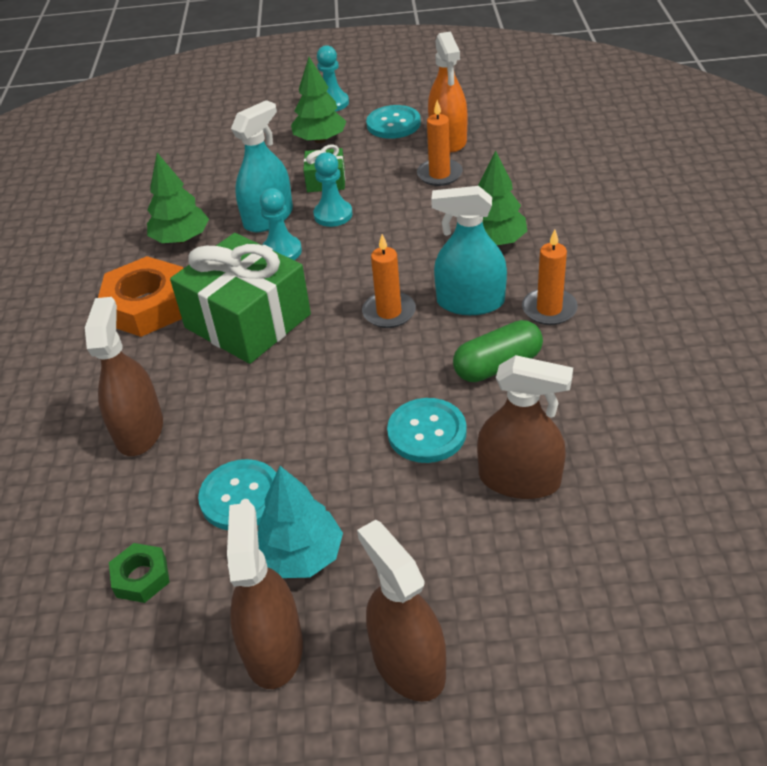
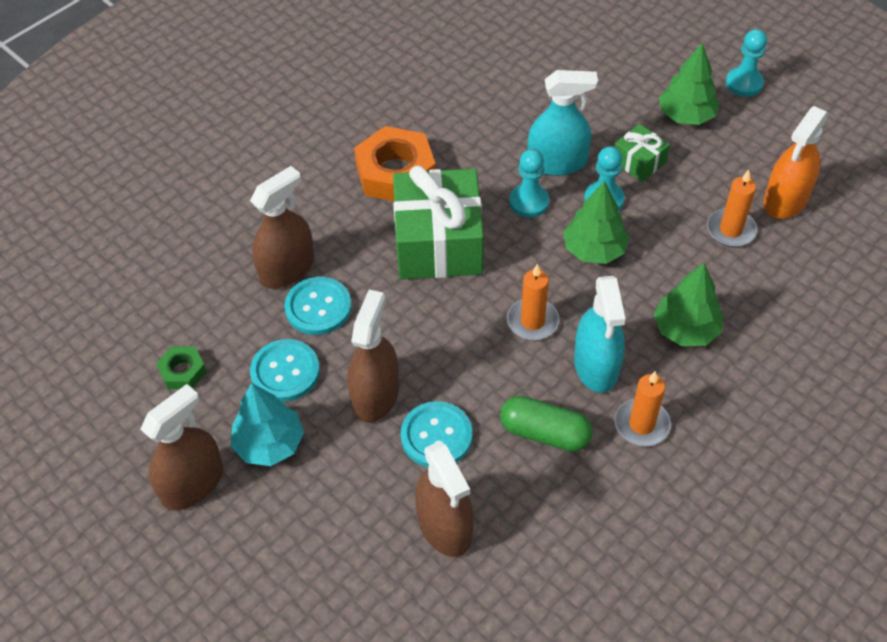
camera: 45 degrees right, 10 degrees up
green tree [147,153,209,243] -> green tree moved to [563,180,629,264]
brown spray bottle [357,520,446,702] -> brown spray bottle moved to [348,290,399,423]
turquoise button [366,105,421,139] -> turquoise button moved to [284,277,352,335]
turquoise spray bottle [431,186,507,315] -> turquoise spray bottle turned 150 degrees counterclockwise [574,276,625,393]

